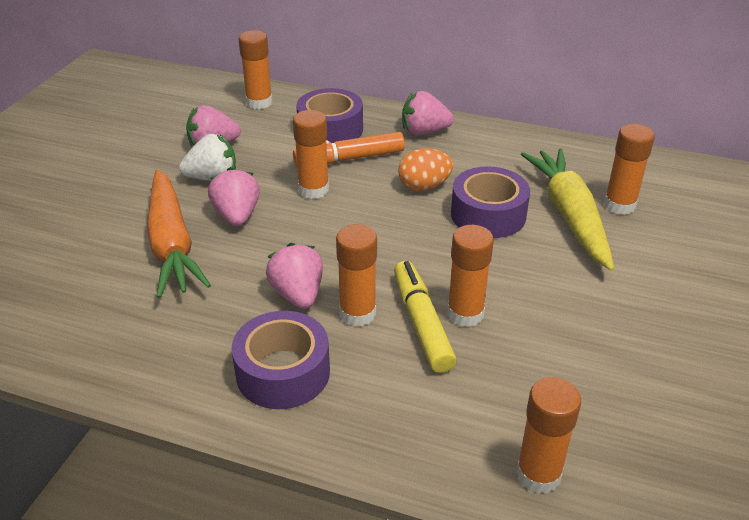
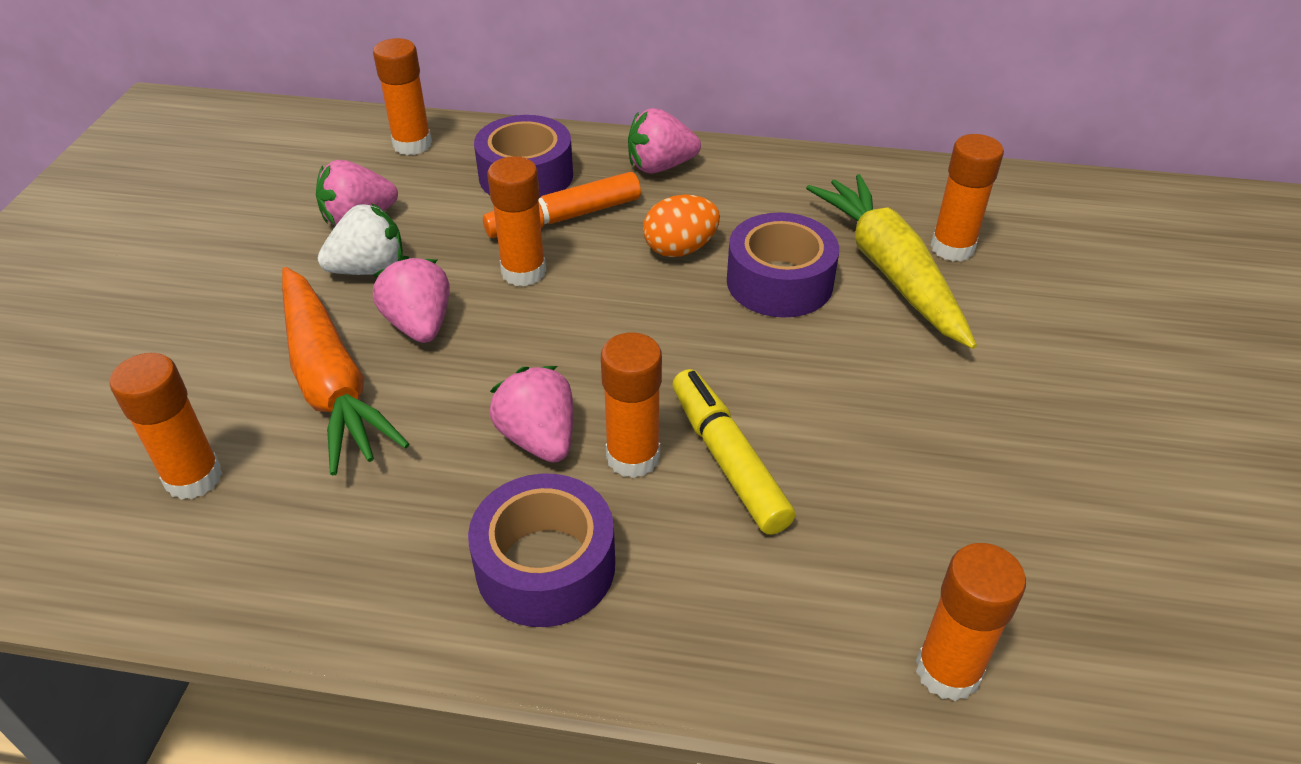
camera: 10 degrees left, 5 degrees up
orange glue stick [447,225,494,327] -> orange glue stick moved to [110,353,222,500]

